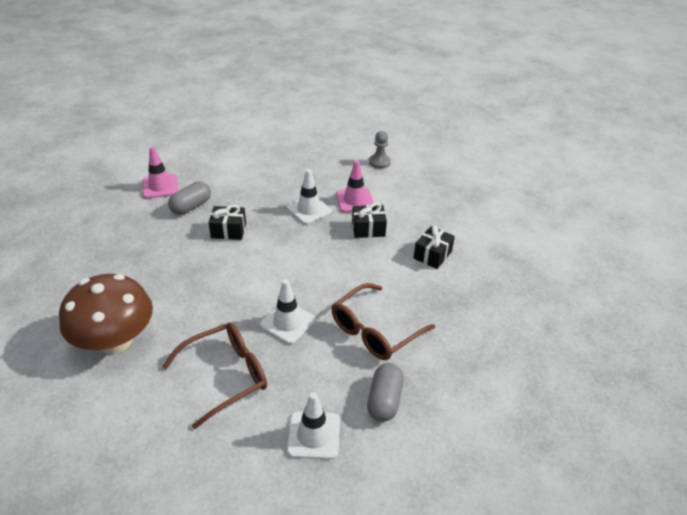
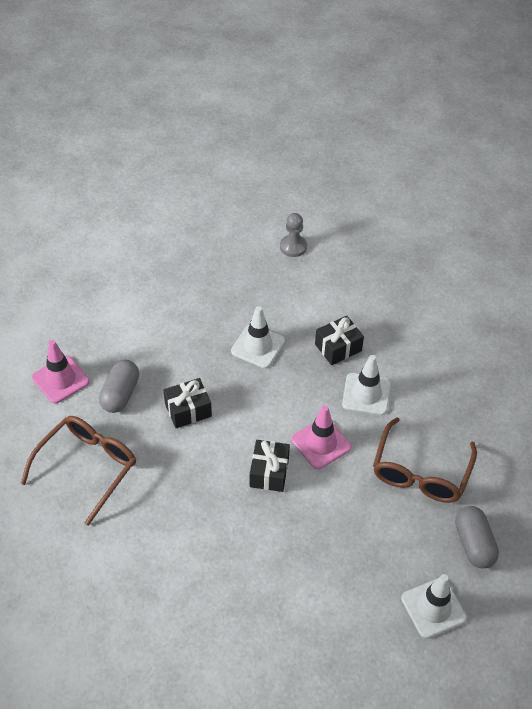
camera: 25 degrees left, 10 degrees up
brown mushroom [59,274,153,354] -> none
brown glasses [162,323,267,429] -> brown glasses moved to [21,416,136,526]
white traffic cone [260,279,315,344] -> white traffic cone moved to [342,355,391,415]
pink traffic cone [336,160,374,212] -> pink traffic cone moved to [291,405,351,469]
black gift [414,226,455,269] -> black gift moved to [250,440,290,492]

